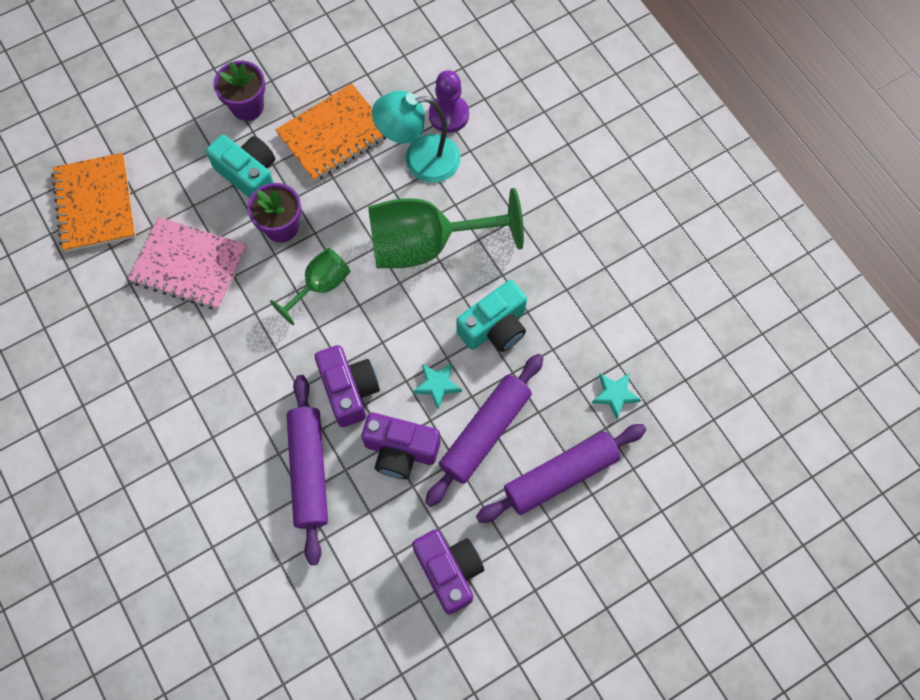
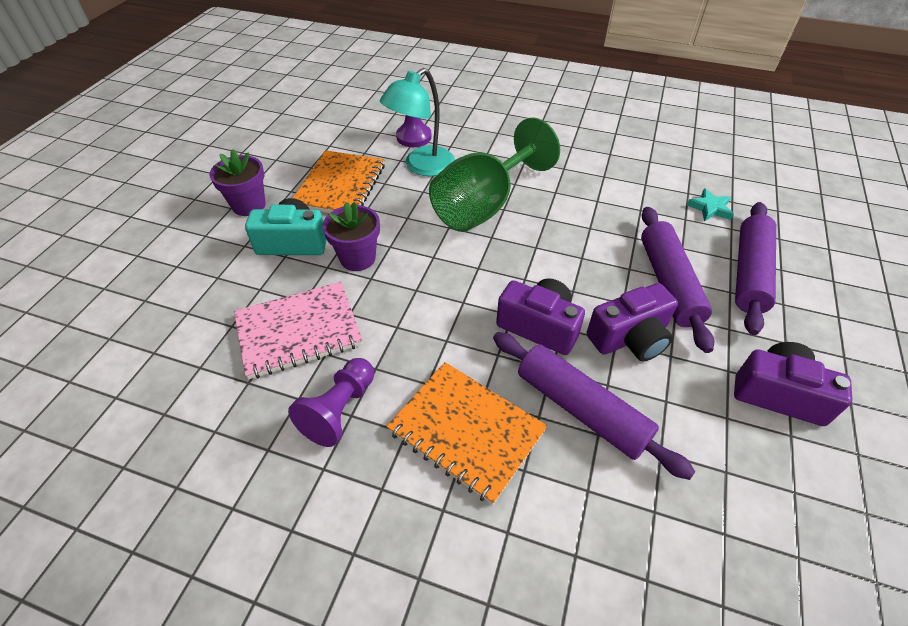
camera: 40 degrees left, 20 degrees down
orange notebook [51,153,136,252] -> orange notebook moved to [386,362,547,505]
green goblet [270,248,350,325] -> none
turquoise star [413,363,462,409] -> none
turquoise camera [456,280,527,352] -> none
none -> purple pawn [288,358,374,447]

